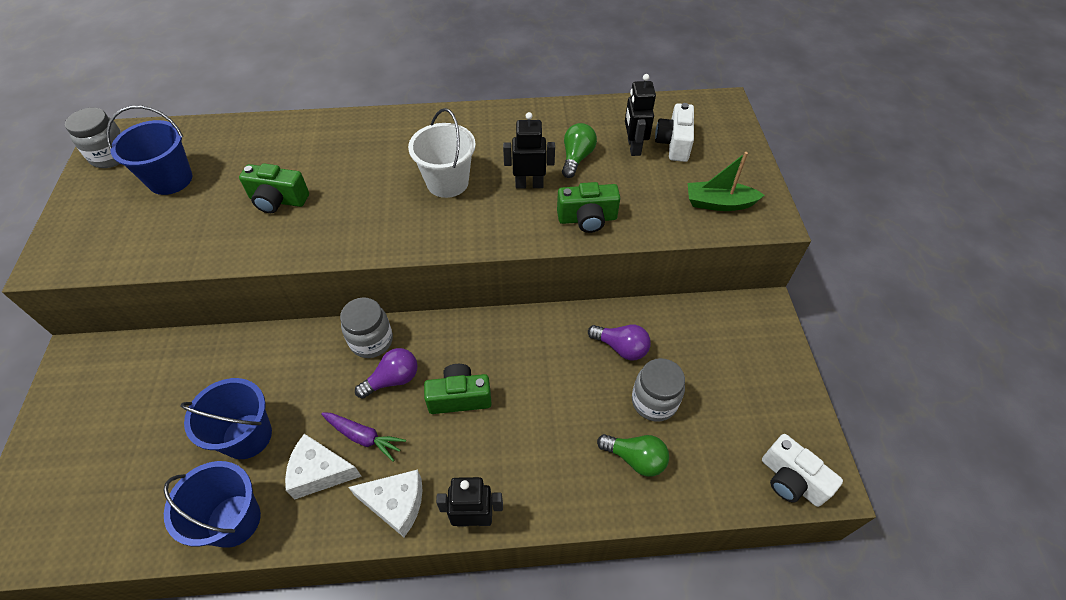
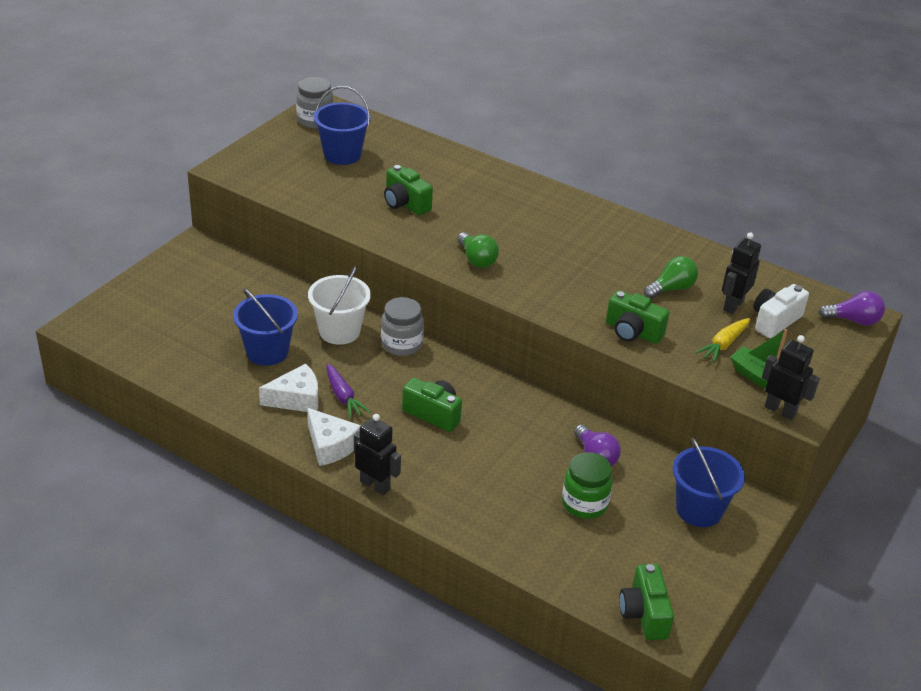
camera: 35 degrees right, 15 degrees down
blue bucket [164,461,261,548] -> blue bucket moved to [673,438,745,527]
white cheese [285,434,362,500] -> white cheese turned 120 degrees clockwise [259,364,318,412]
purple light bulb [355,348,418,399] -> purple light bulb moved to [818,291,885,326]
white bucket [408,108,476,198] -> white bucket moved to [308,266,371,345]
black robot [503,112,555,189] -> black robot moved to [762,335,820,420]
green light bulb [597,434,669,477] -> green light bulb moved to [457,232,499,268]
grey jar [632,358,685,422] -> green jar [562,452,613,519]
white camera [762,434,843,507] -> green camera [619,564,674,640]
none -> yellow carrot [695,318,750,363]

